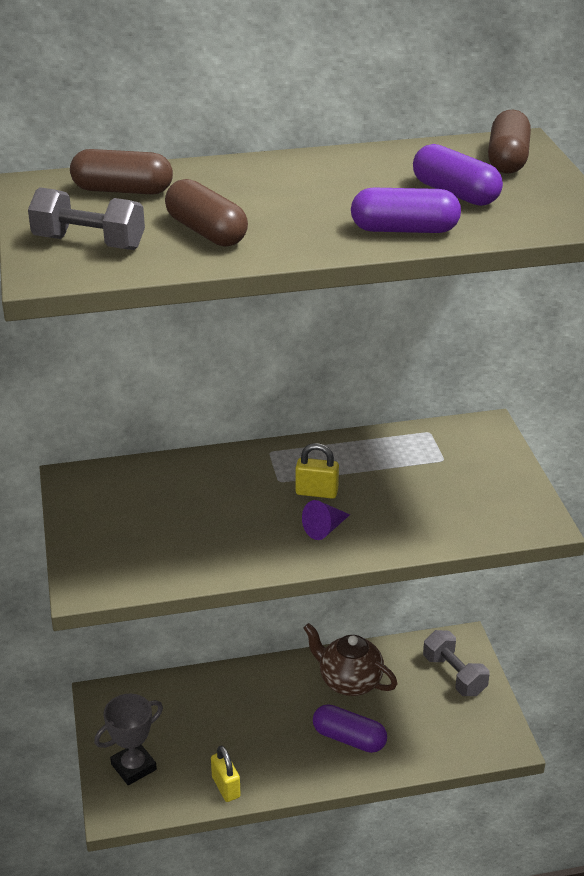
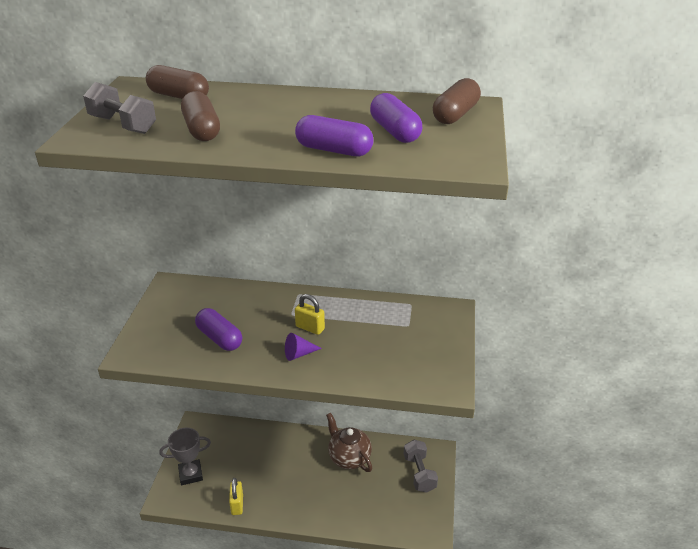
camera: 20 degrees right, 0 degrees up
purple capsule [313,704,387,753] -> purple capsule moved to [195,308,242,351]

